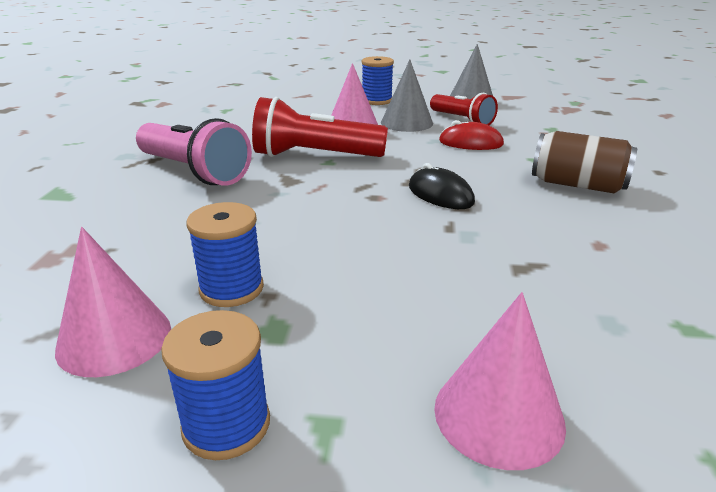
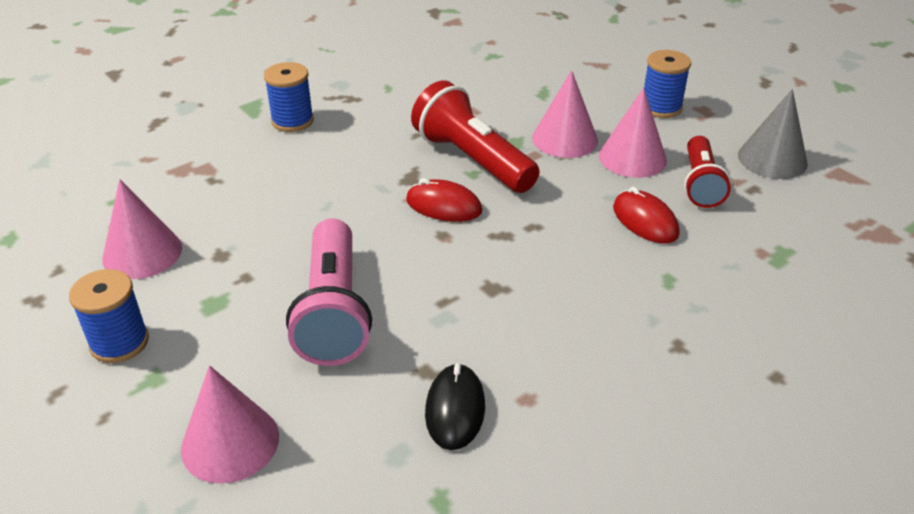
camera: 45 degrees right, 10 degrees up
pink flashlight [136,118,252,186] -> pink flashlight moved to [286,218,372,366]
blue spool [186,202,264,307] -> blue spool moved to [264,62,314,132]
grey cone [381,60,433,132] -> pink cone [599,88,667,178]
black mouse [409,163,475,209] -> black mouse moved to [425,363,485,450]
brown can [532,131,637,193] -> none
none -> red mouse [406,178,482,222]

